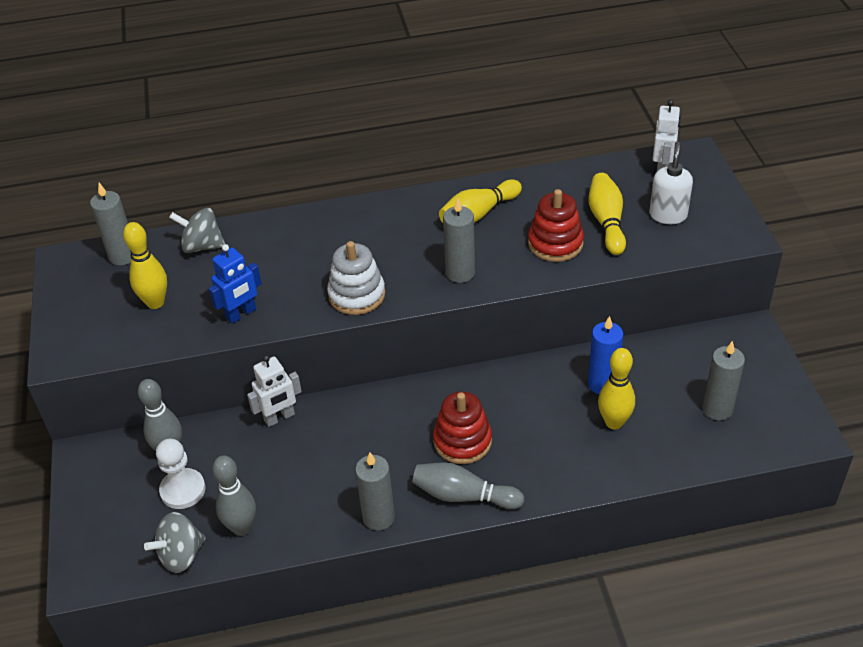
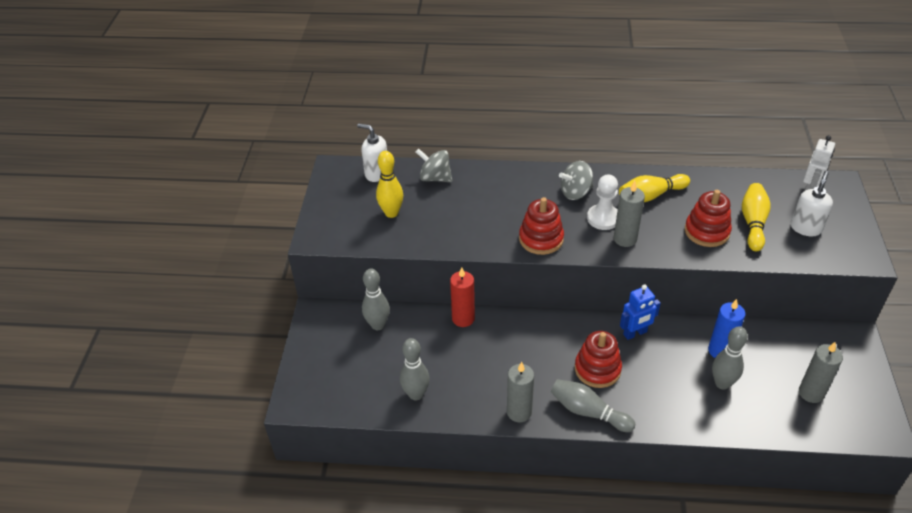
camera: 15 degrees right, 0 degrees up
grey candle [90,183,131,265] -> white soap dispenser [357,123,387,182]
grey spinning top [144,512,206,573] -> grey spinning top moved to [559,161,594,200]
white pawn [156,439,206,509] -> white pawn moved to [587,174,618,230]
blue robot [209,244,262,324] -> blue robot moved to [620,284,661,340]
white robot [247,355,302,427] -> red candle [450,267,475,327]
white stacking toy [327,241,385,315] -> red stacking toy [519,197,564,255]
yellow bowling pin [598,348,635,430] -> grey bowling pin [712,326,748,389]

